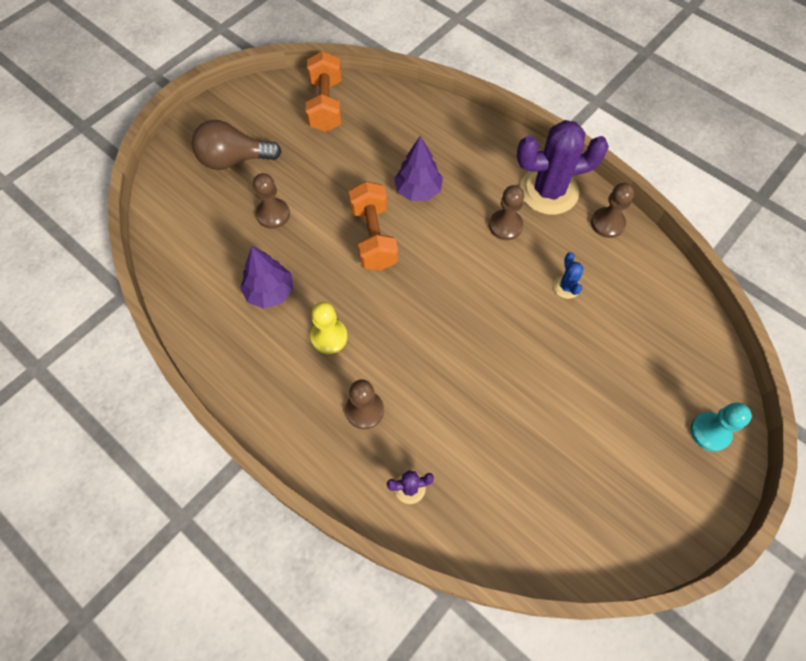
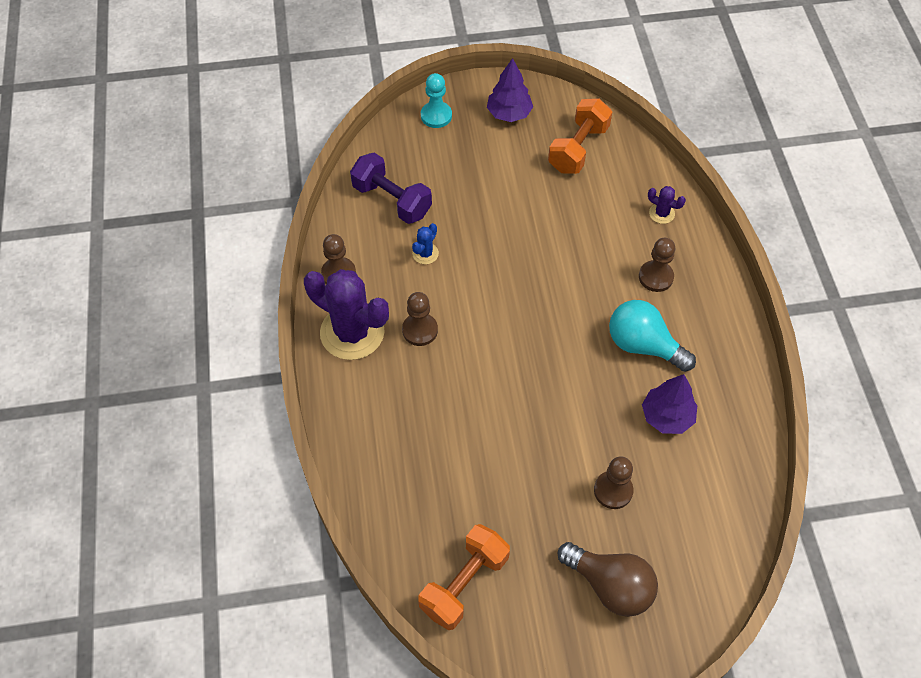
camera: 140 degrees left, 5 degrees down
yellow pawn [310,302,347,354] -> turquoise light bulb [609,300,696,372]
orange dumbbell [349,181,398,271] -> orange dumbbell moved to [548,98,612,174]
purple tree [394,136,443,201] -> purple tree moved to [487,58,533,122]
none -> purple dumbbell [350,153,432,224]

